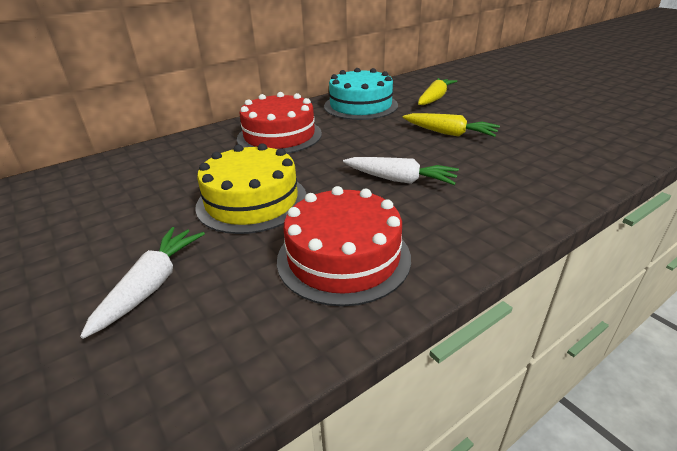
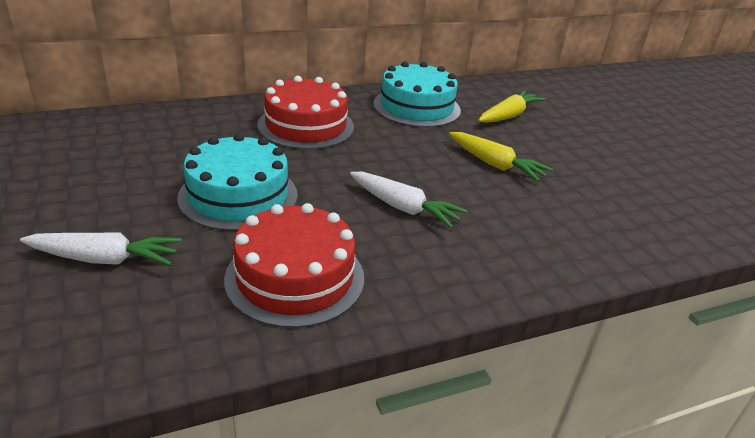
camera: 10 degrees right, 0 degrees up
white carrot [80,227,205,339] -> white carrot turned 60 degrees clockwise [20,232,182,265]
yellow cake [195,143,307,234] -> turquoise cake [177,133,298,231]

